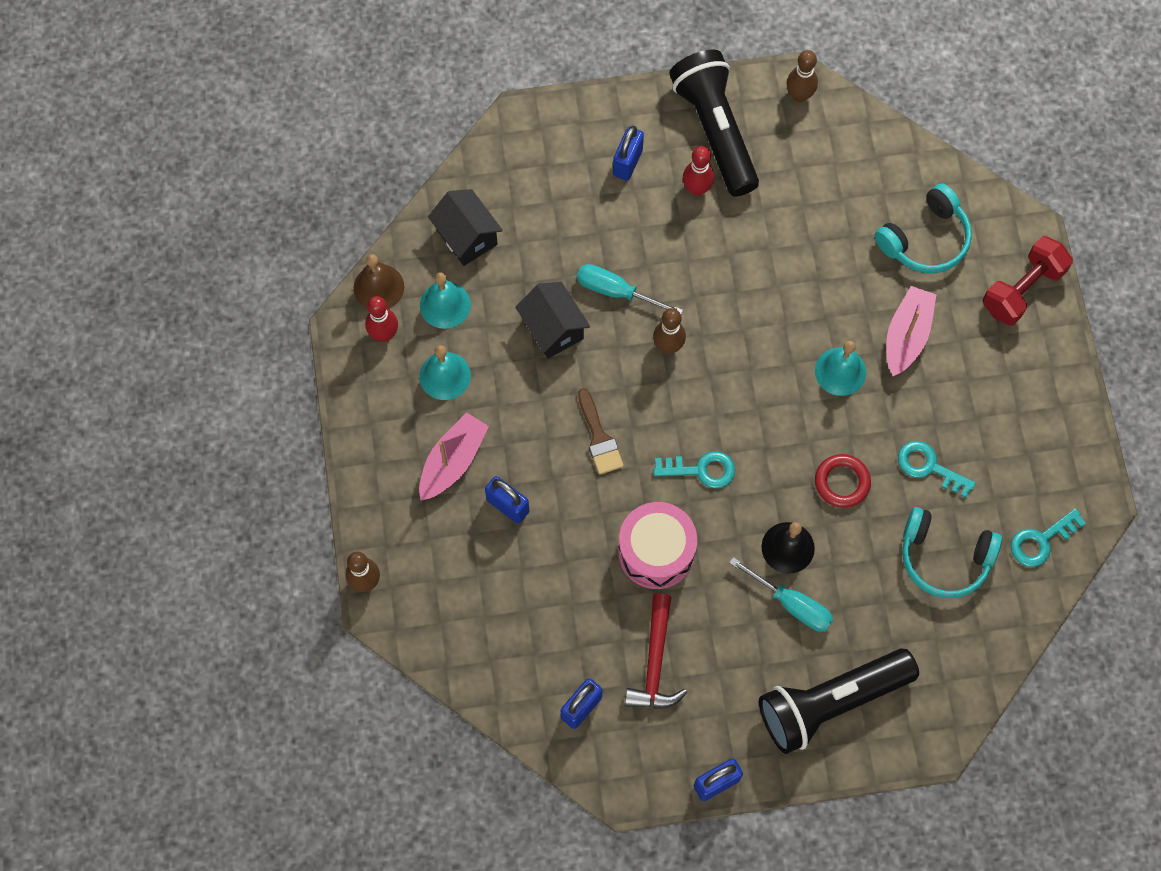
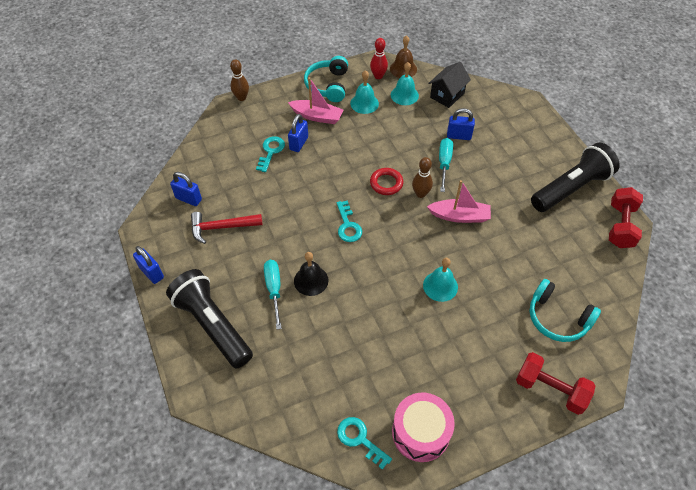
camera: 75 degrees right, 15 degrees down
black house [515,282,590,359] -> none
brown brush [578,388,624,475] -> none
blue padlock [613,126,644,181] -> blue padlock moved to [447,108,475,140]
pink drum [618,502,697,589] -> pink drum moved to [392,393,455,462]
red bowling pin [683,146,714,196] -> none
turquoise screwdriver [729,557,833,632] -> turquoise screwdriver turned 150 degrees clockwise [264,260,282,330]
brown bowling pin [787,50,818,102] -> red dumbbell [609,187,643,248]
red ring [815,454,871,508] -> red ring moved to [370,168,403,195]
pink boat [886,286,936,376] -> pink boat moved to [427,180,491,223]
turquoise key [898,441,976,498] -> turquoise key moved to [256,136,285,172]
turquoise headphones [902,507,1002,598] -> turquoise headphones moved to [304,56,348,102]

